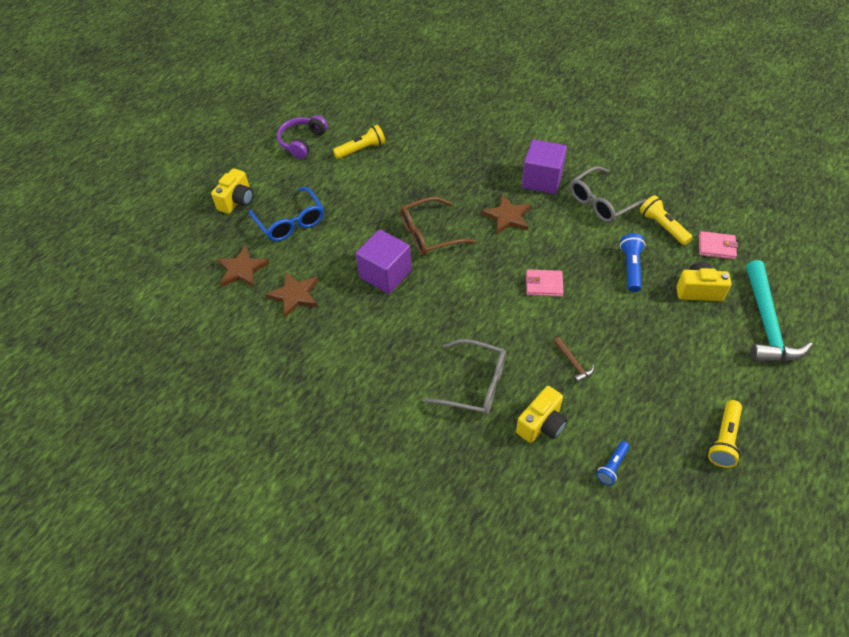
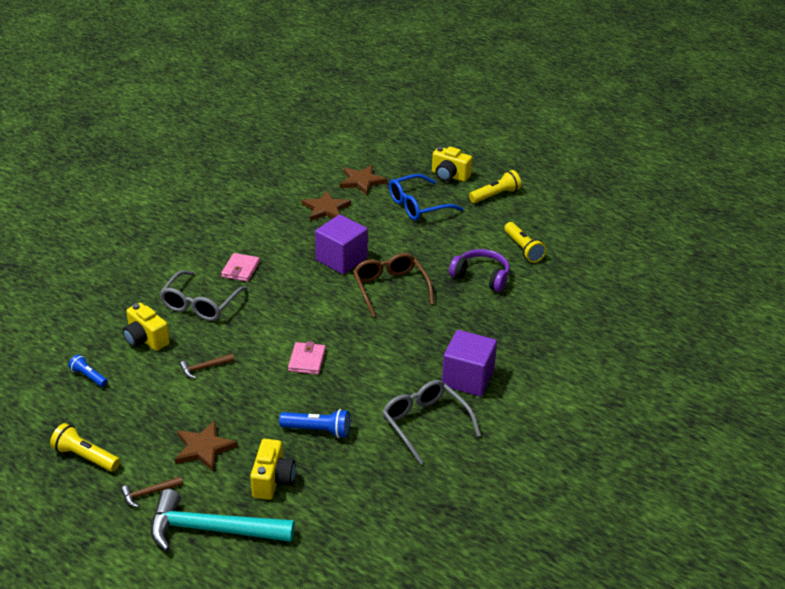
camera: 90 degrees right, 15 degrees down
purple headphones [277,115,328,159] -> purple headphones moved to [449,249,510,292]
brown star [481,195,531,235] -> brown star moved to [175,421,238,471]
yellow flashlight [640,195,693,245] -> yellow flashlight moved to [469,170,521,203]
pink wallet [699,231,738,260] -> pink wallet moved to [221,253,260,282]
none -> brown hammer [121,476,183,507]

